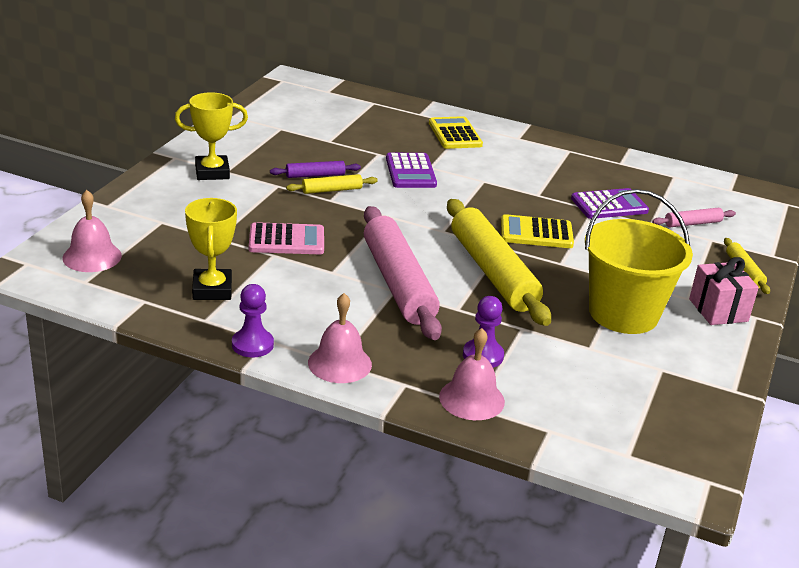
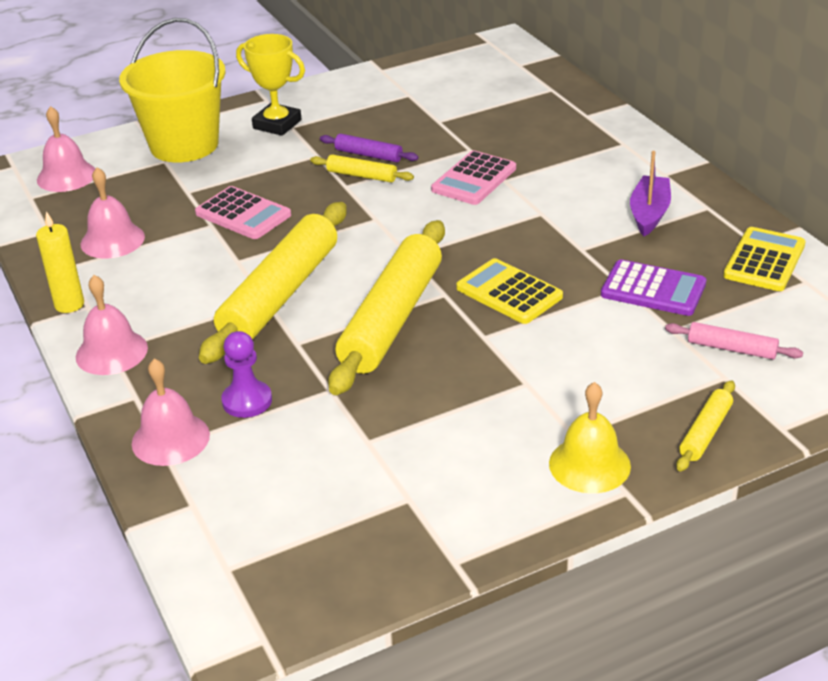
camera: 45 degrees right, 5 degrees up
yellow trophy [185,198,237,300] -> pink bell [81,167,145,259]
purple pawn [232,284,274,358] -> yellow candle [36,211,84,313]
pink rolling pin [364,206,442,340] -> yellow rolling pin [199,202,347,364]
purple calculator [386,153,437,188] -> pink calculator [431,150,516,205]
yellow calculator [429,116,483,149] -> yellow calculator moved to [723,227,805,291]
yellow bucket [585,189,693,334] -> yellow bucket moved to [119,18,226,163]
pink gift [689,257,759,325] -> yellow bell [549,382,631,493]
none -> purple boat [630,151,671,236]

